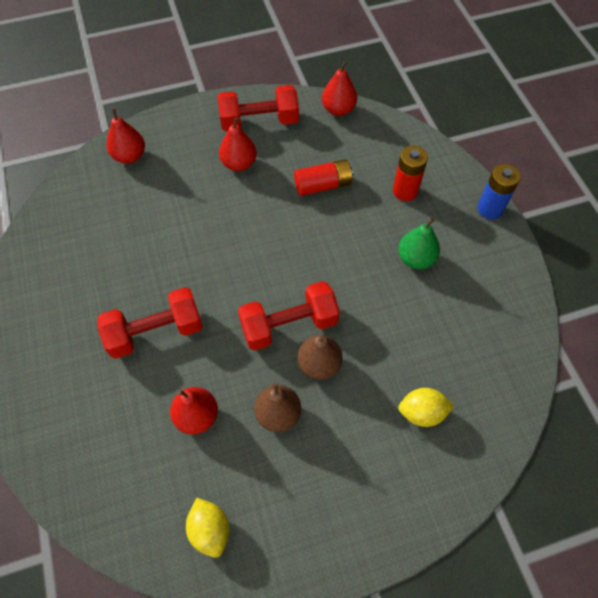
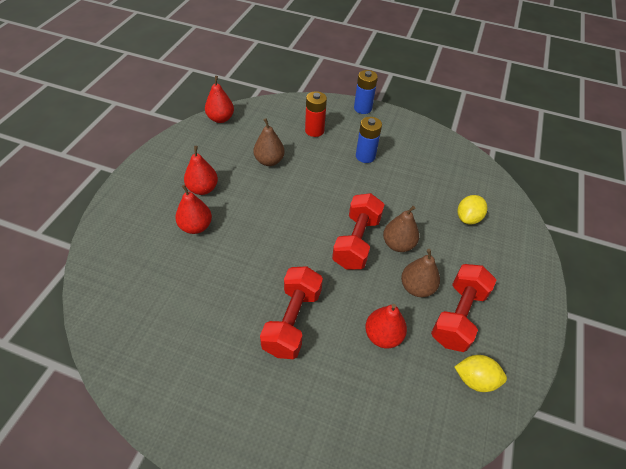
camera: 55 degrees left, 10 degrees down
red pear [107,108,145,164] -> red pear moved to [175,185,212,234]
red dumbbell [217,85,299,131] -> red dumbbell moved to [431,264,496,352]
red battery [294,159,353,196] -> brown pear [254,118,285,166]
green pear [398,218,440,269] -> blue battery [356,117,382,163]

